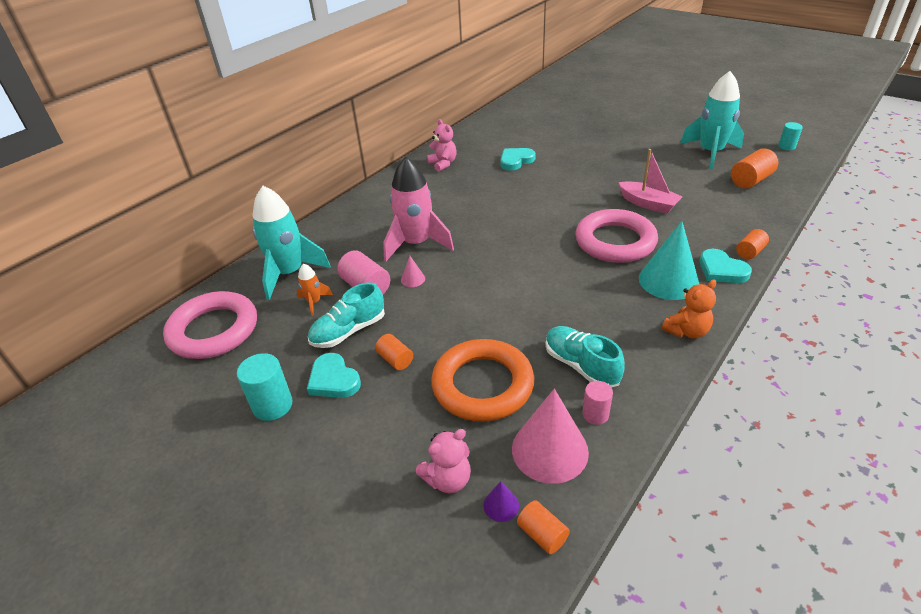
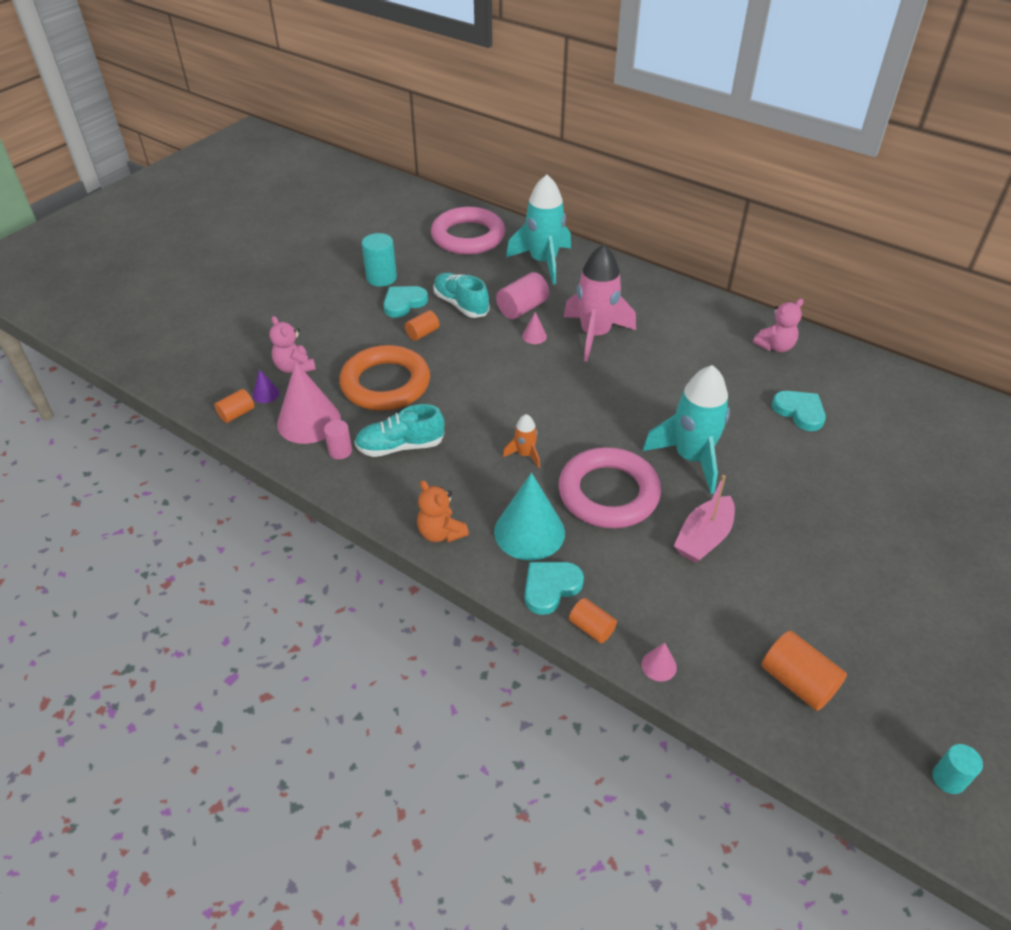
camera: 85 degrees right, 5 degrees up
orange rocket [297,264,333,316] -> orange rocket moved to [503,414,540,468]
turquoise shoe [545,326,625,387] -> turquoise shoe turned 150 degrees counterclockwise [355,404,444,457]
turquoise rocket [680,71,744,170] -> turquoise rocket moved to [643,365,730,494]
none -> pink cone [641,643,677,682]

